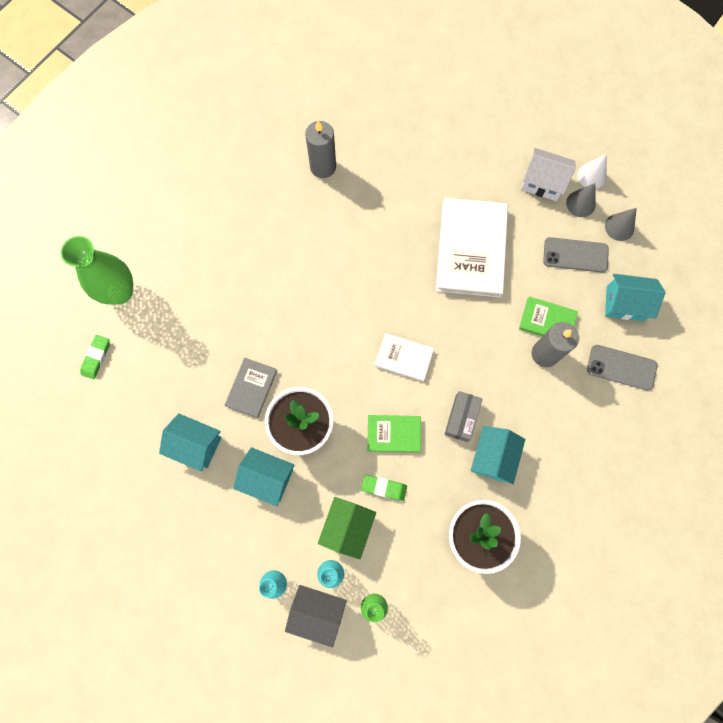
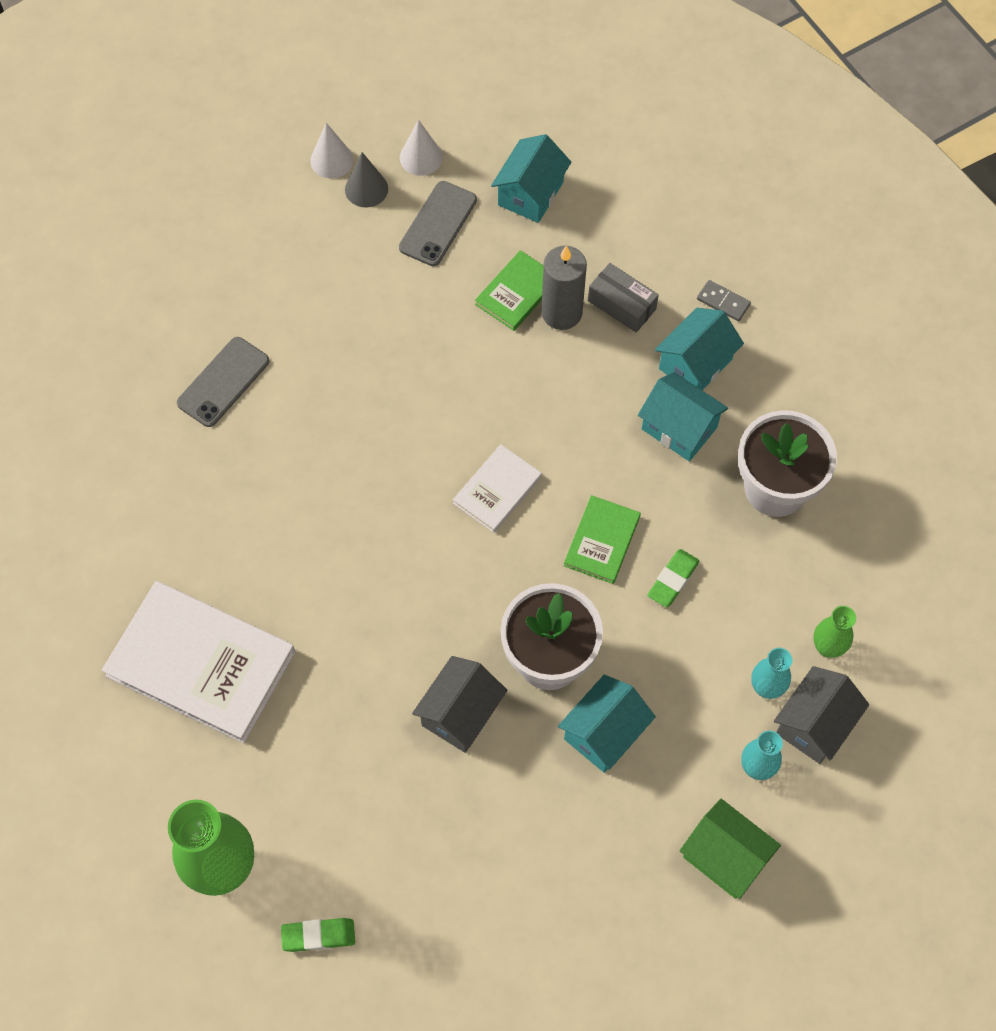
camera: 70 degrees left, 10 degrees down
green eraser [80,335,110,379] -> green eraser turned 45 degrees counterclockwise [281,918,355,952]
turquoise house [159,413,222,472] -> turquoise house moved to [655,308,744,390]
grey book [225,358,277,418] -> grey house [412,656,508,753]
grey candle [305,121,336,178] -> none
green house [318,497,376,560] -> green house moved to [680,799,781,899]
white book [436,198,508,297] -> white book moved to [102,581,295,743]
grey box [444,391,483,442] -> grey box moved to [588,263,659,333]
white house [521,148,576,201] -> none
grey phone [587,345,657,390] -> grey phone moved to [177,337,269,427]
grey cone [605,208,637,241] -> white cone [400,120,443,176]
none -> grey domino [697,280,751,321]

